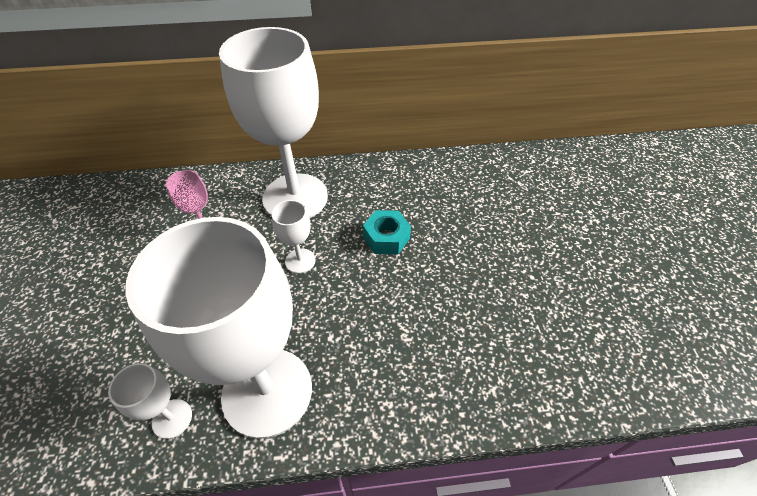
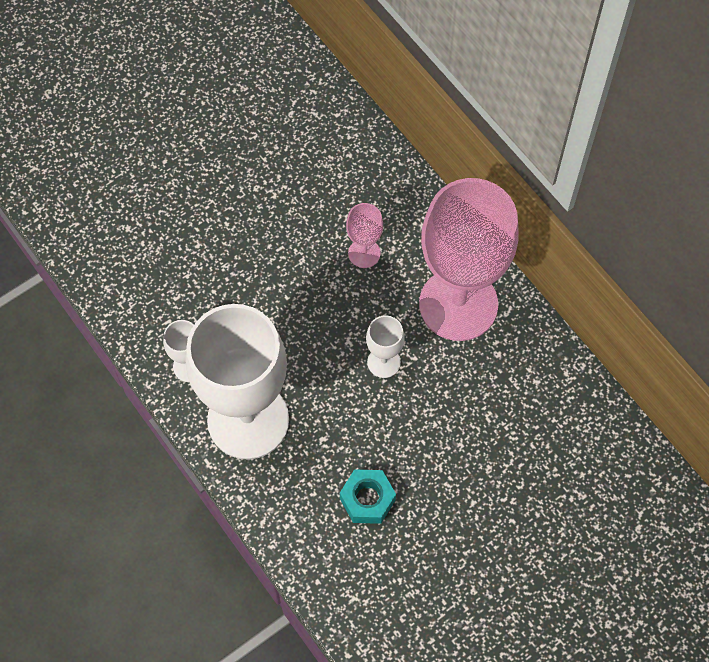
camera: 60 degrees right, 15 degrees up
white goblet [219,27,328,218] -> pink goblet [419,178,519,341]
turquoise nut [363,210,411,254] -> turquoise nut moved to [340,470,396,524]

